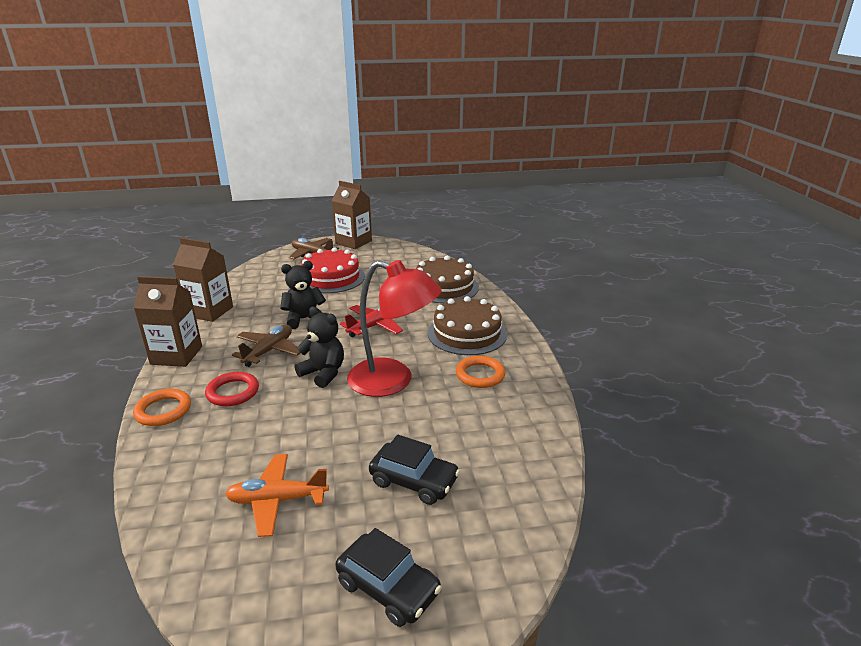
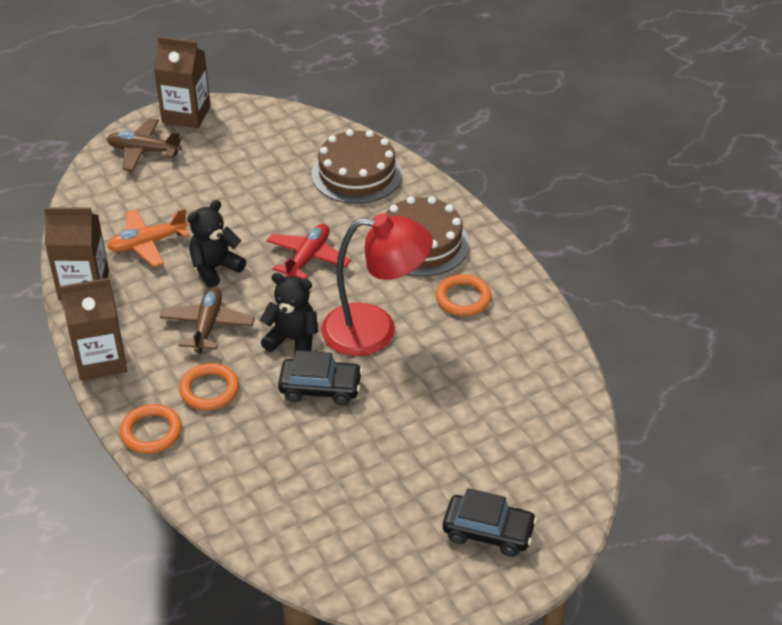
camera: 20 degrees left, 15 degrees up
red ring [205,372,259,406] -> orange ring [179,363,239,410]
orange plane [225,454,329,537] -> orange plane moved to [107,208,190,267]
red cake [301,247,365,293] -> none
black car [369,435,460,505] -> black car moved to [278,350,363,405]

